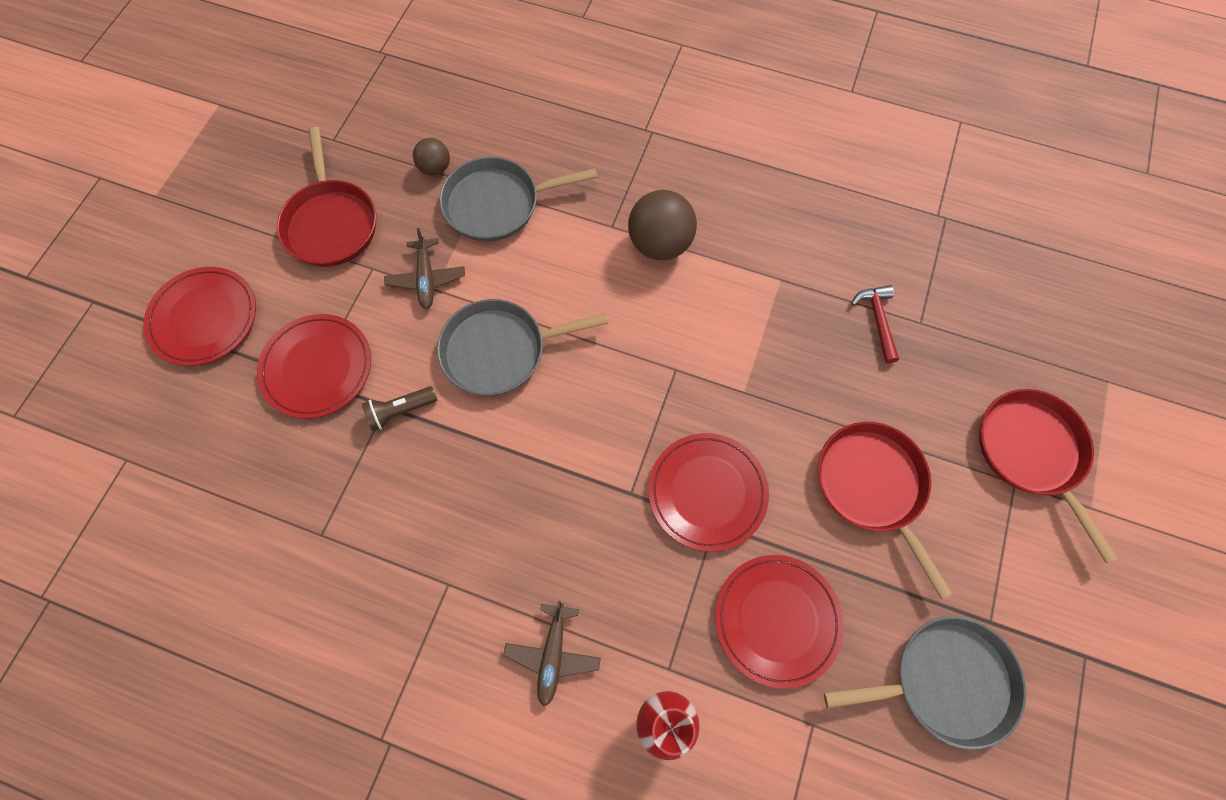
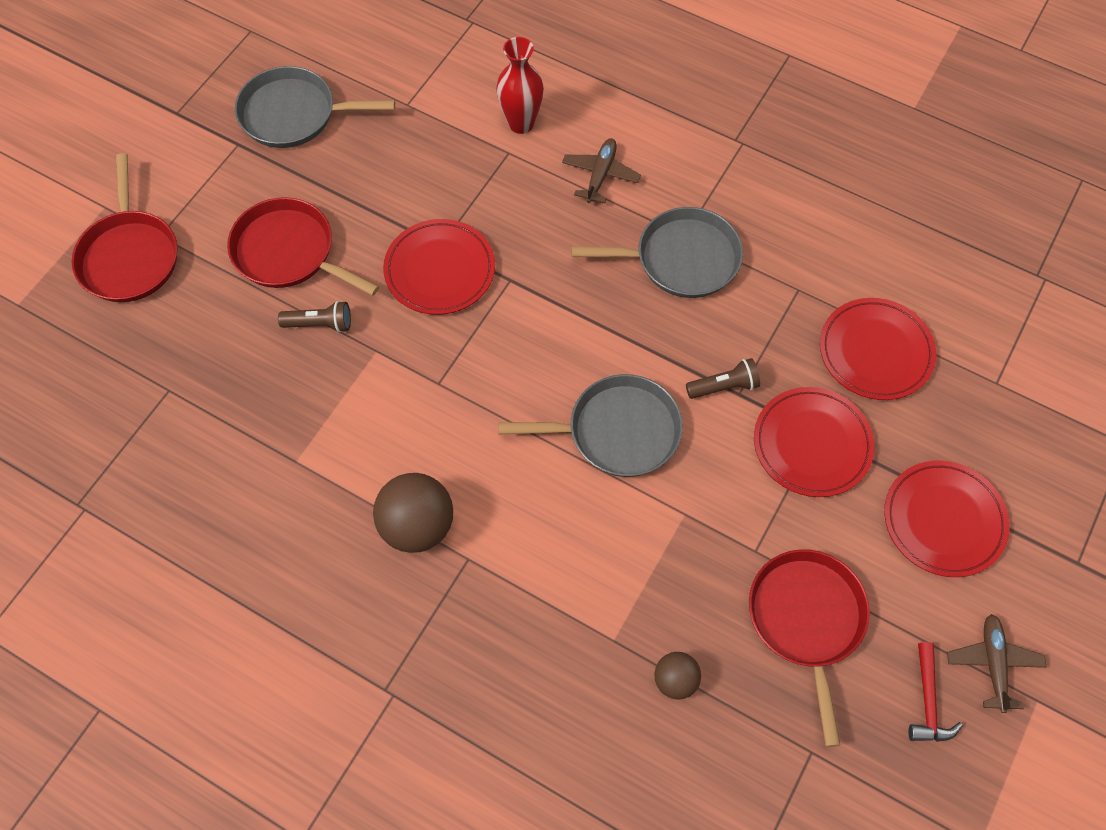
camera: 170 degrees left, 5 degrees down
brown plane [384,228,465,309] -> brown plane moved to [947,614,1046,713]
grey pan [439,157,598,242] -> grey pan moved to [571,207,743,298]
red plate [715,555,844,689] -> red plate moved to [820,298,937,400]
red pan [818,422,953,599] -> red pan turned 135 degrees clockwise [227,197,379,296]
red hammer [851,285,899,364] -> red hammer moved to [908,642,963,742]
none -> brown flashlight [278,301,351,332]

